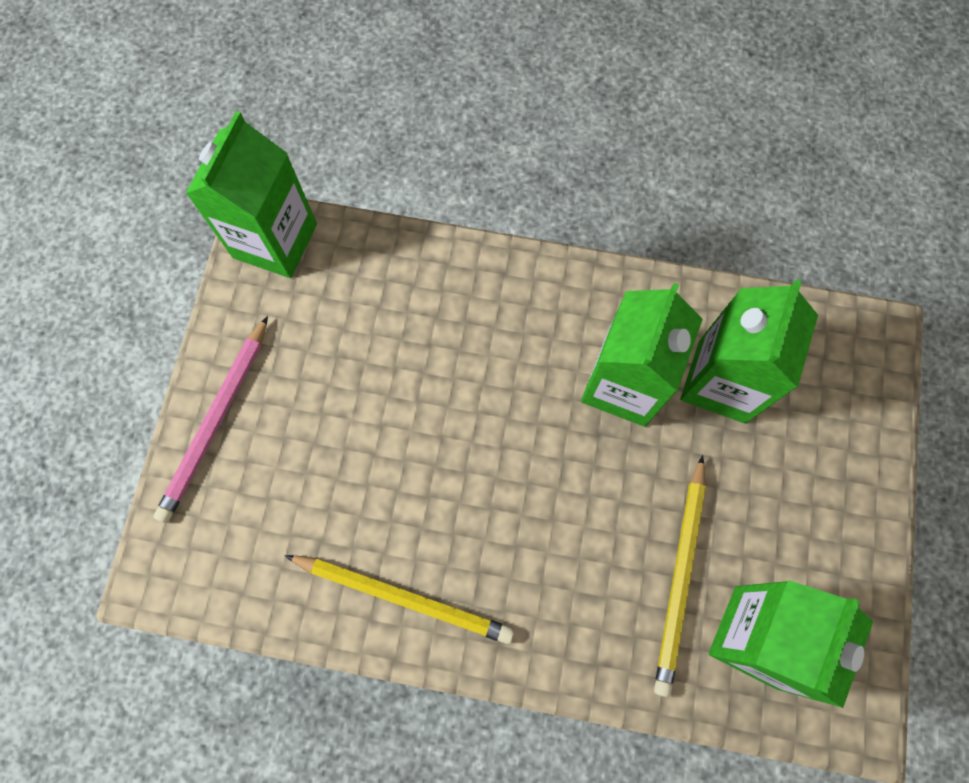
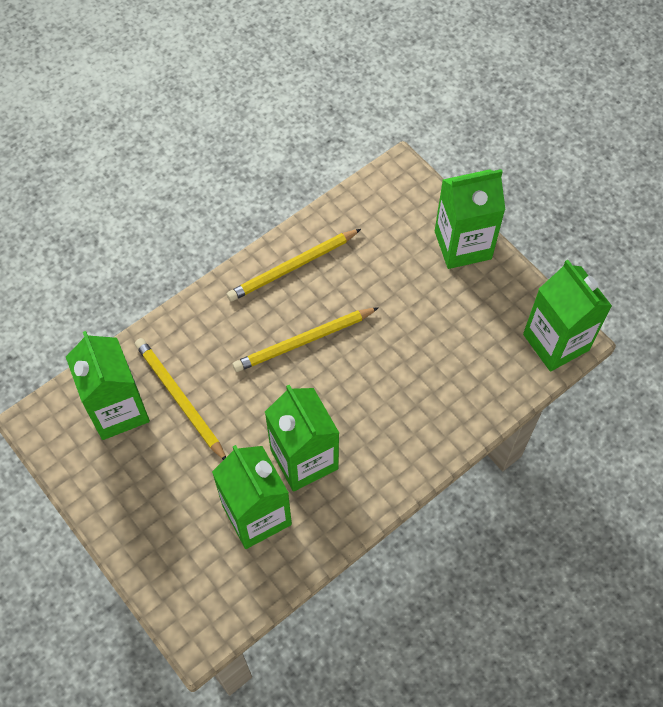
camera: 130 degrees right, 10 degrees down
pink pencil [154,316,268,523] -> green carton [435,169,505,269]
none -> yellow pencil [233,307,379,372]

